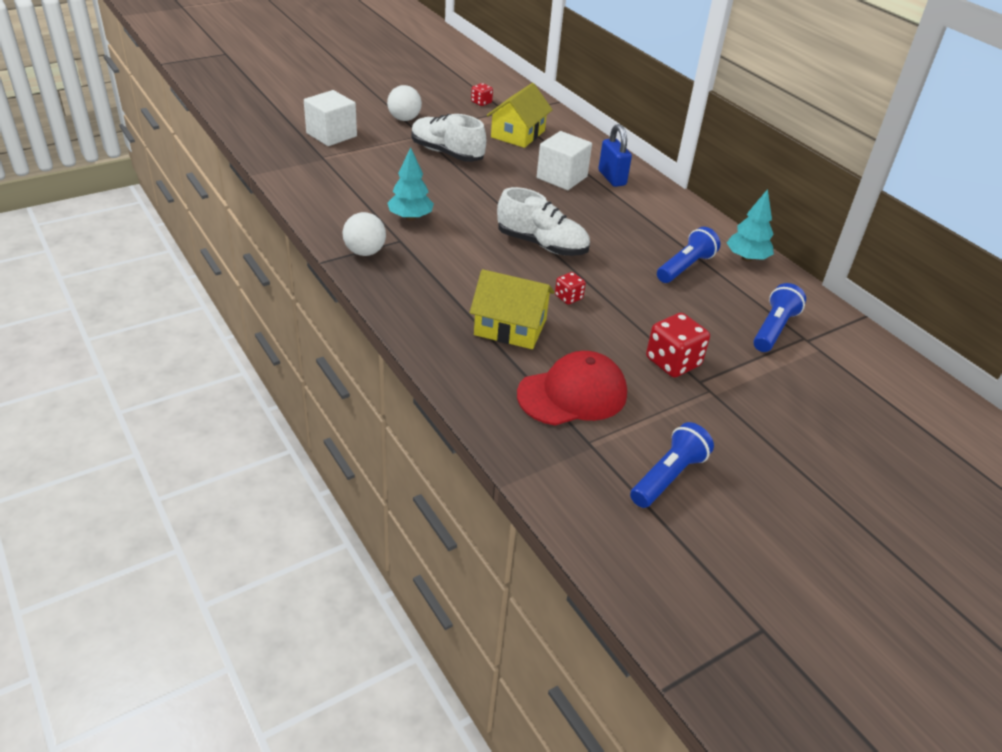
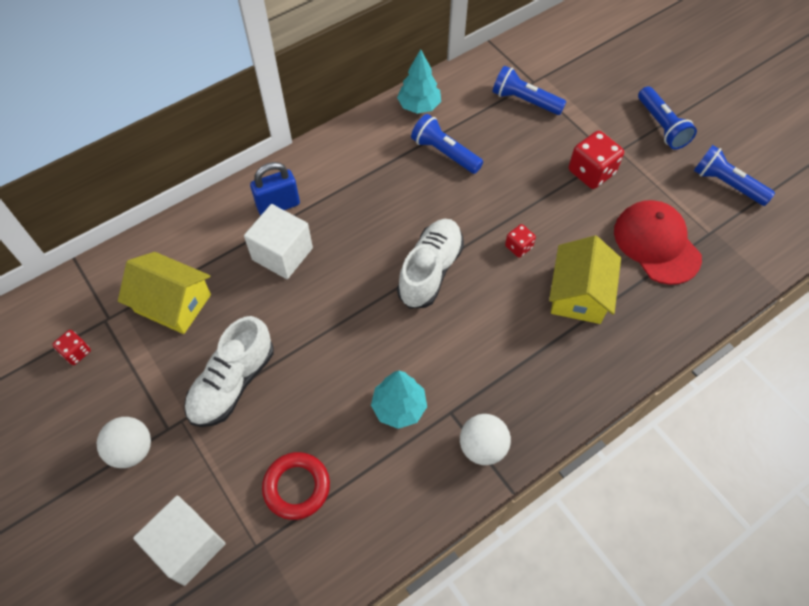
camera: 90 degrees left, 20 degrees up
none -> red ring [262,452,330,520]
none -> blue flashlight [638,86,697,150]

